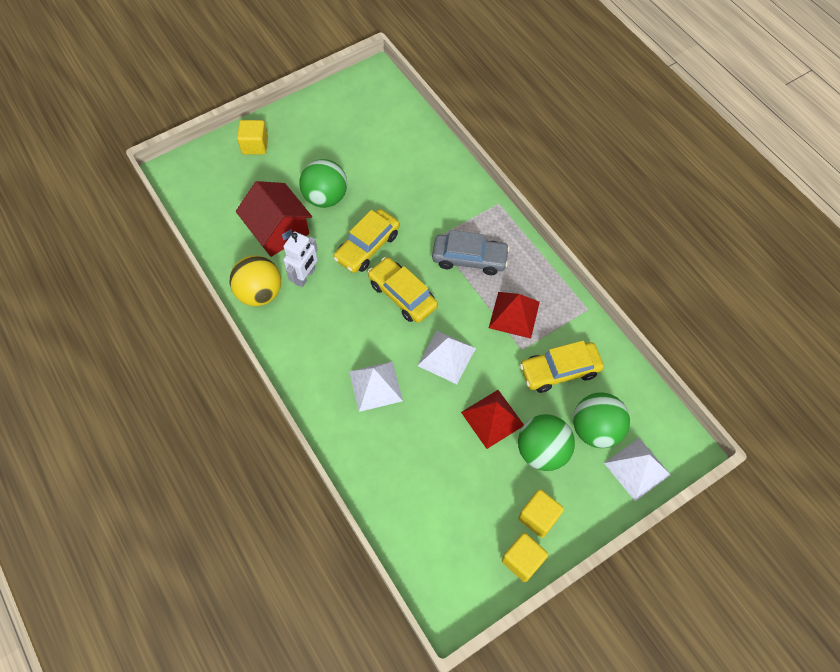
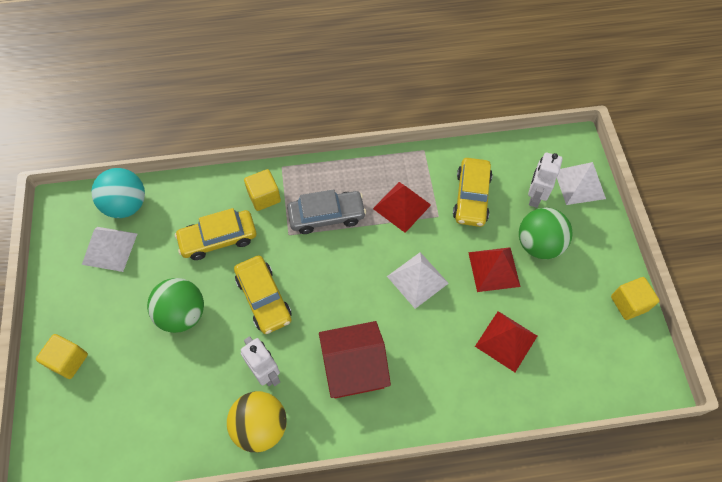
camera: 65 degrees left, 0 degrees up
red house [236,181,312,257] -> red house moved to [319,321,391,398]
white pyramid [349,361,403,412] -> white pyramid moved to [82,227,137,272]
yellow car [368,257,438,323] -> yellow car moved to [175,208,256,260]
grey car [432,230,510,275] -> grey car turned 45 degrees clockwise [287,189,366,234]
yellow cube [518,489,564,538] -> yellow cube moved to [244,169,281,211]
green ball [573,393,630,448] -> white robot [528,153,563,208]
none -> turquoise ball [91,168,145,218]
none -> red pyramid [475,311,537,372]

